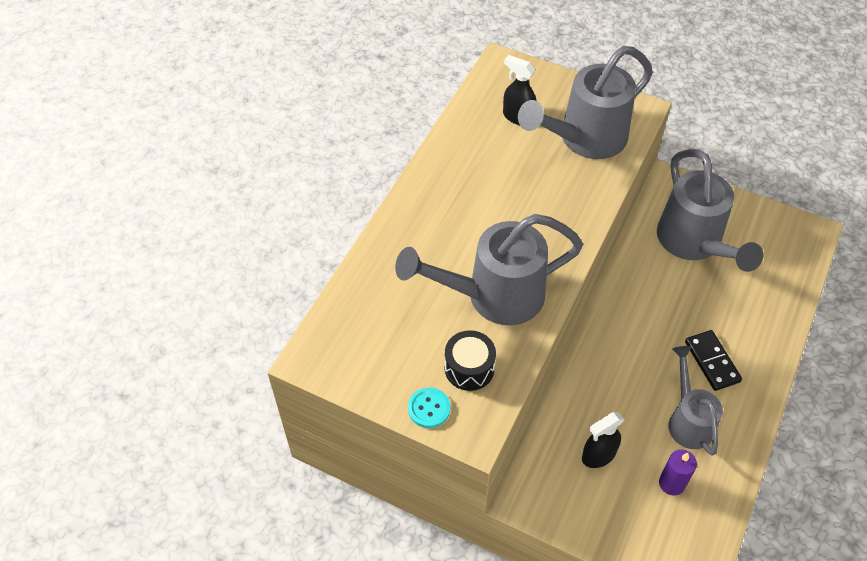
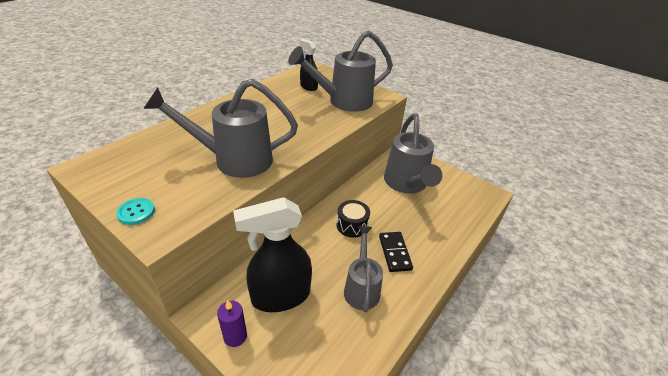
camera: 10 degrees right, 15 degrees down
black drum [445,330,496,391] -> black drum moved to [336,200,370,238]
black spray bottle [582,412,624,468] -> black spray bottle [233,197,312,312], size x1.89
purple candle [659,450,697,495] -> purple candle moved to [217,300,247,347]

